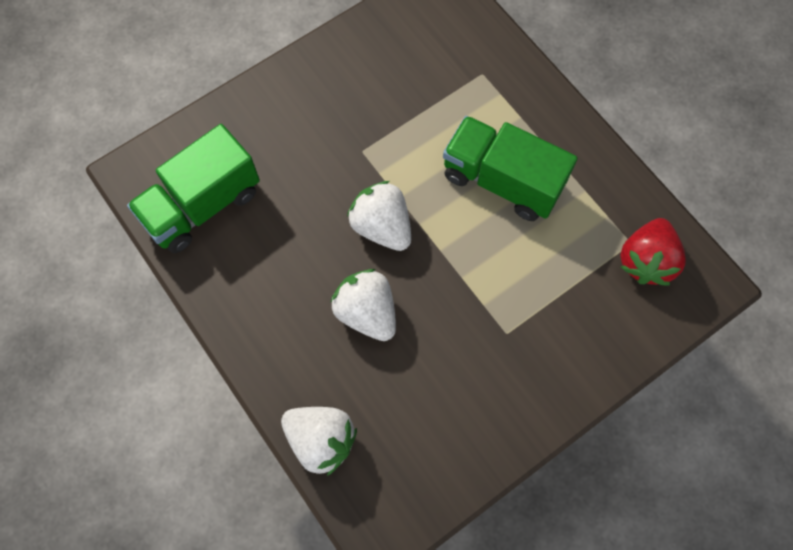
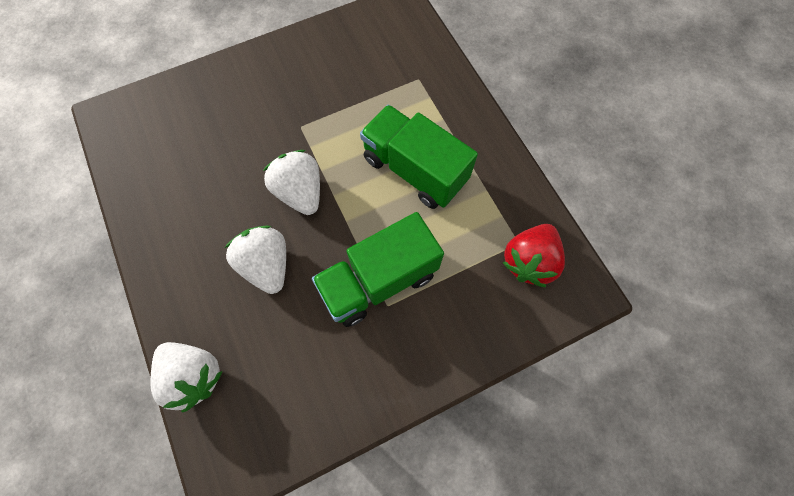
camera: 10 degrees right, 0 degrees up
green truck [127,124,260,253] -> green truck moved to [312,212,444,327]

